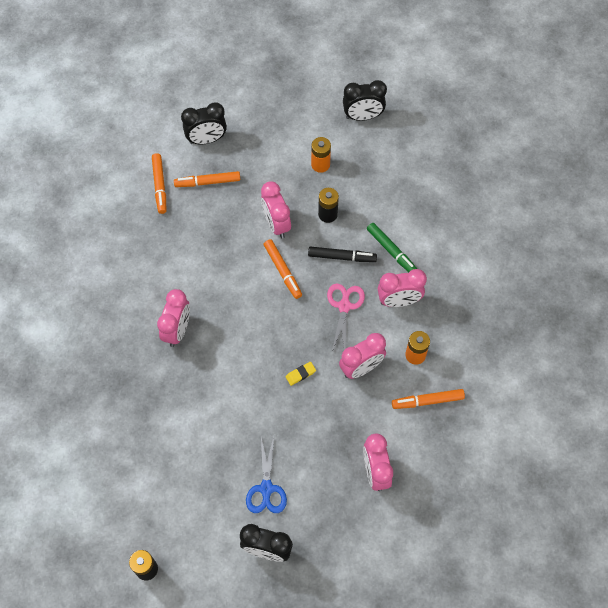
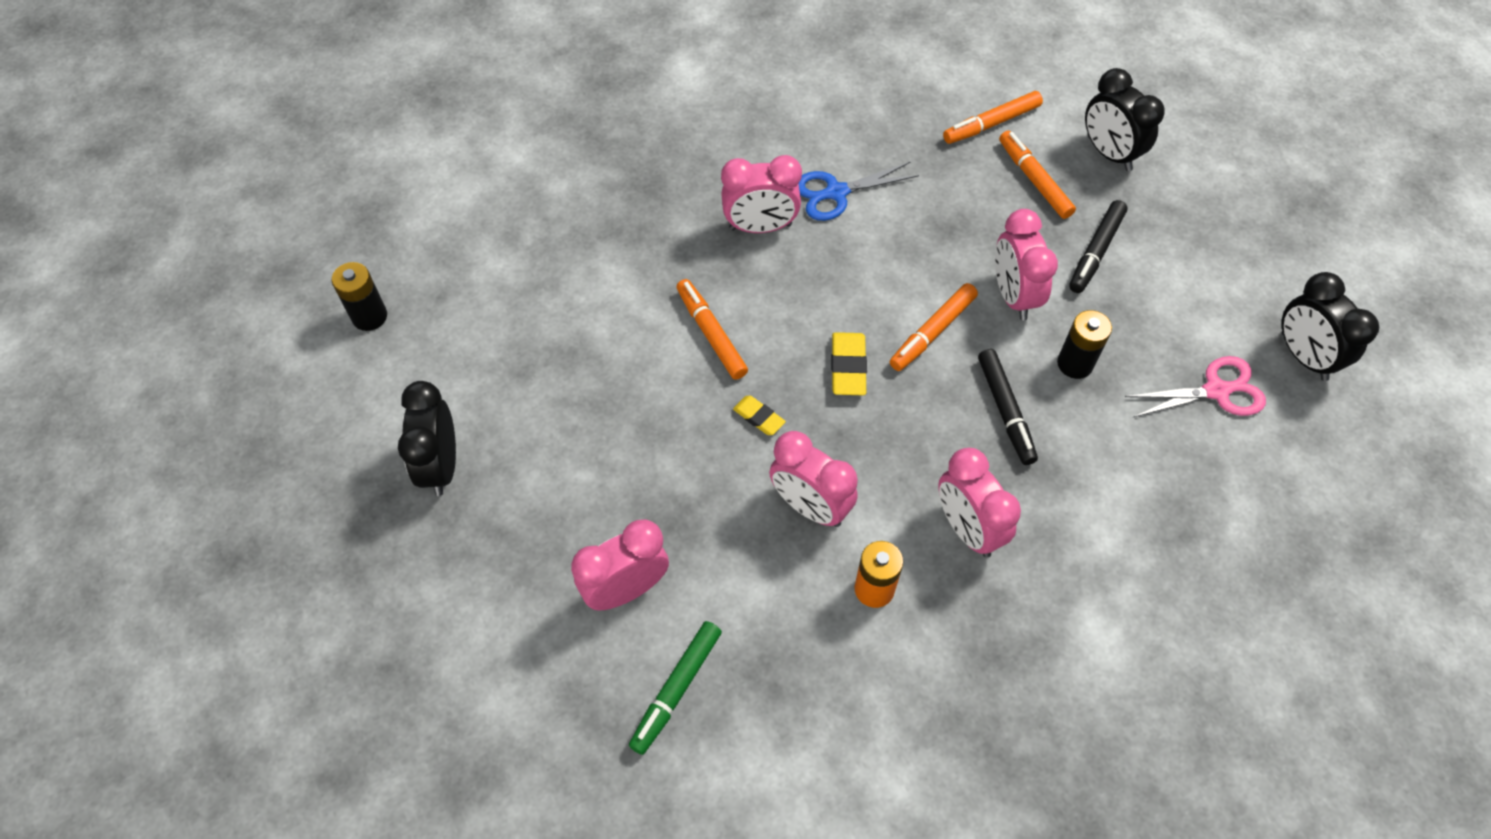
camera: 70 degrees right, 5 degrees down
blue scissors [246,437,287,513] -> blue scissors moved to [799,161,919,221]
pink clock [261,181,291,239] -> pink clock turned 60 degrees counterclockwise [995,209,1058,320]
orange battery [311,137,331,173] -> none
pink scissors [327,283,365,351] -> pink scissors moved to [1125,356,1266,417]
green marker [367,223,417,272] -> green marker moved to [629,621,722,755]
orange marker [392,389,465,409] -> orange marker moved to [677,279,748,380]
none -> yellow eraser [831,332,867,395]
none -> black marker [1069,200,1128,293]

